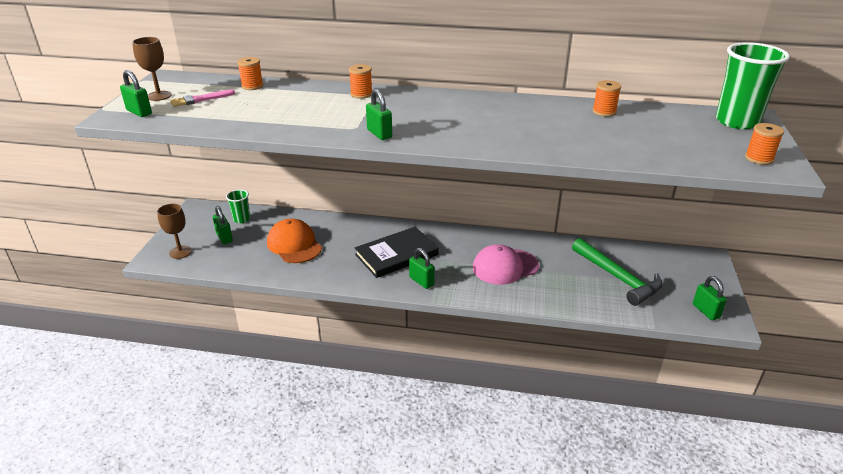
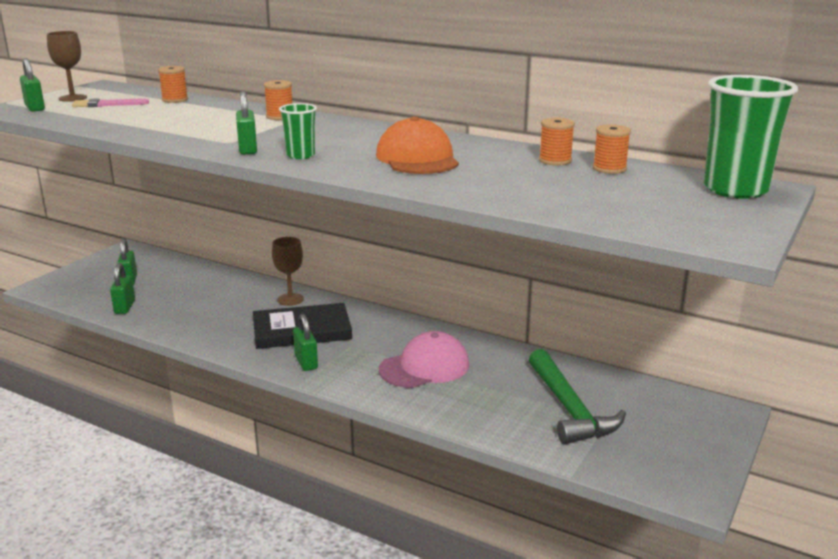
camera: 20 degrees right, 10 degrees down
brown goblet [157,204,192,259] -> brown goblet moved to [272,237,304,306]
green cup [226,189,250,223] -> green cup moved to [279,103,317,159]
orange cap [267,218,322,263] -> orange cap moved to [376,116,459,174]
pink cap [473,244,539,285] -> pink cap turned 150 degrees clockwise [379,331,469,388]
green padlock [693,276,727,320] -> green padlock moved to [110,263,135,314]
orange spool [745,123,784,165] -> orange spool moved to [593,124,631,174]

